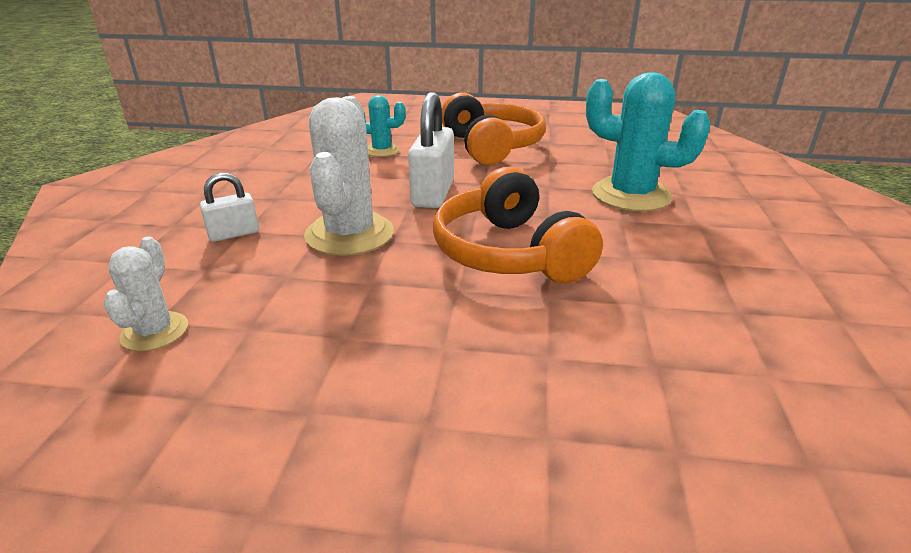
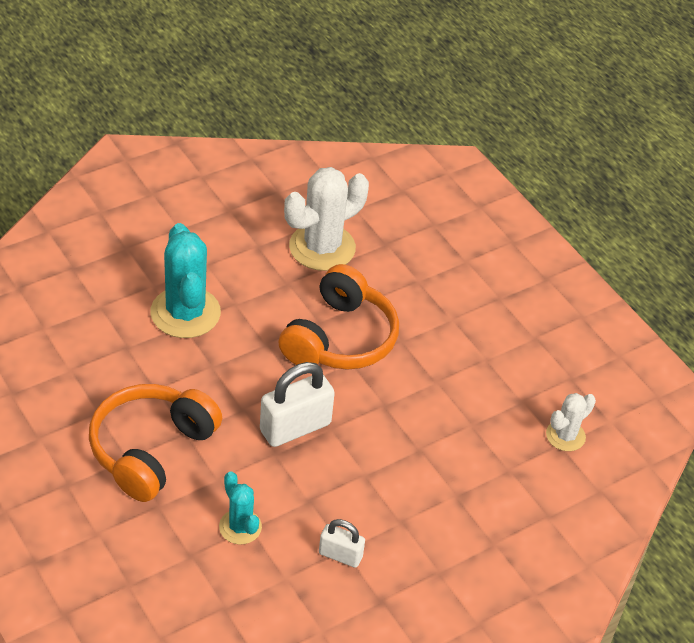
camera: 135 degrees left, 15 degrees up
white padlock [200,173,259,242] -> white padlock moved to [319,519,365,568]
white cactus [304,96,394,256] -> white cactus moved to [284,167,369,271]

